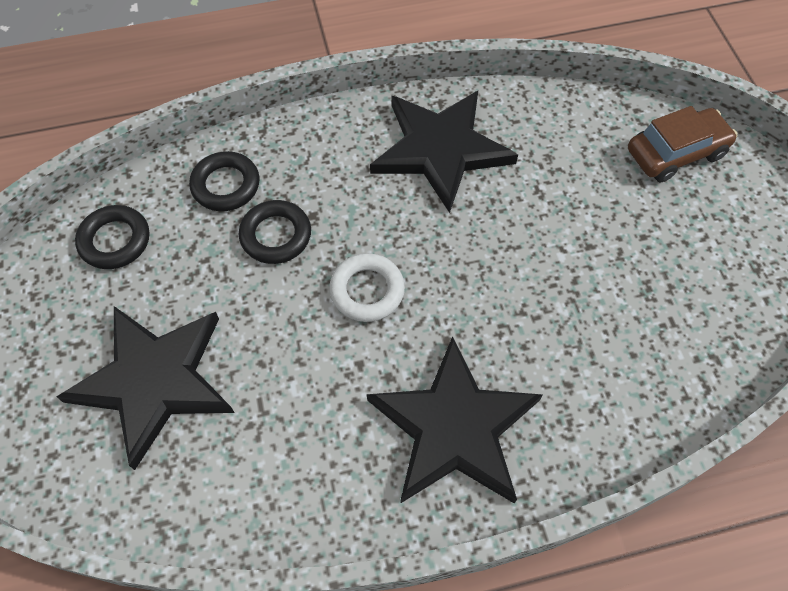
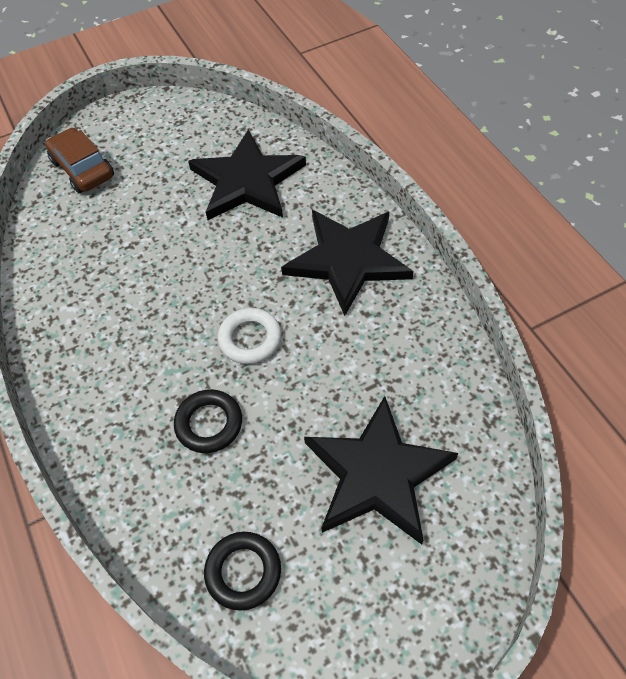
camera: 100 degrees left, 5 degrees down
black ring [189,151,260,211] -> none
black star [370,91,518,213] -> black star moved to [188,129,306,220]

